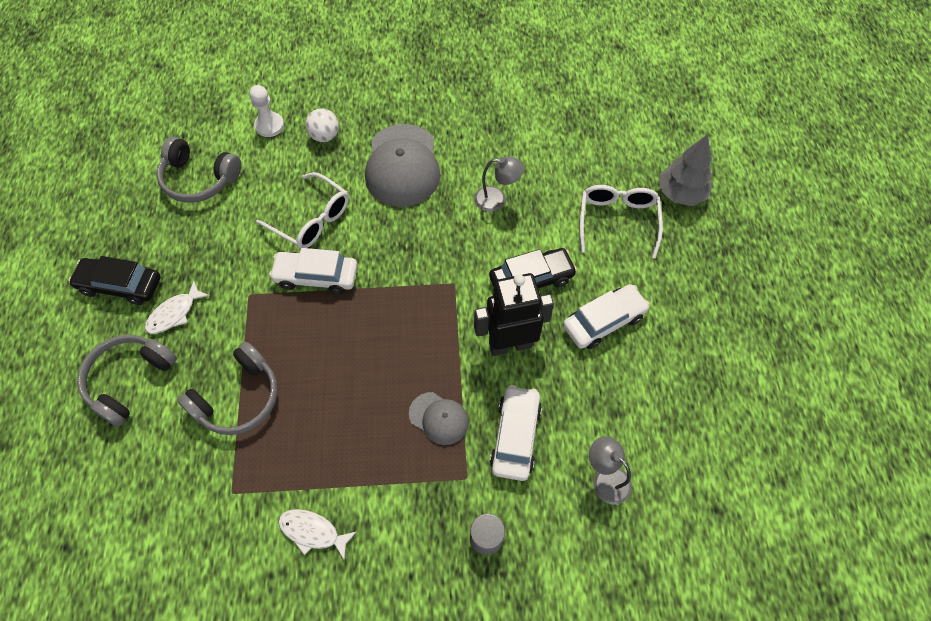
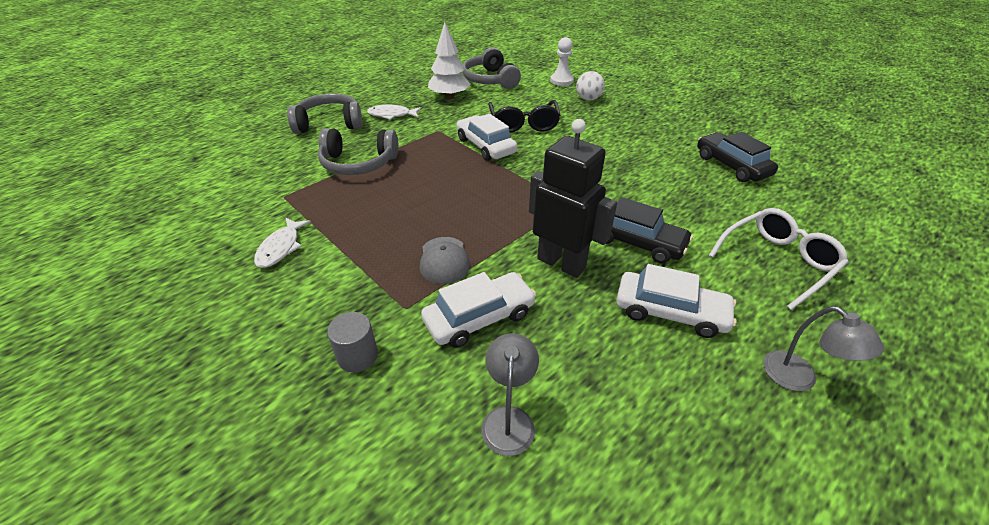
camera: 50 degrees right, 20 degrees down
black car [68,256,161,305] -> black car moved to [697,132,778,182]
white glasses [256,172,349,249] -> black glasses [488,100,560,133]
white fish [278,509,357,561] -> white fish turned 150 degrees counterclockwise [254,218,311,268]
grey cap [365,124,440,207] -> none
grey lamp [474,156,524,212] -> grey lamp moved to [763,306,884,391]
grey tree [659,134,713,206] -> none
none -> white tree [428,22,470,99]

